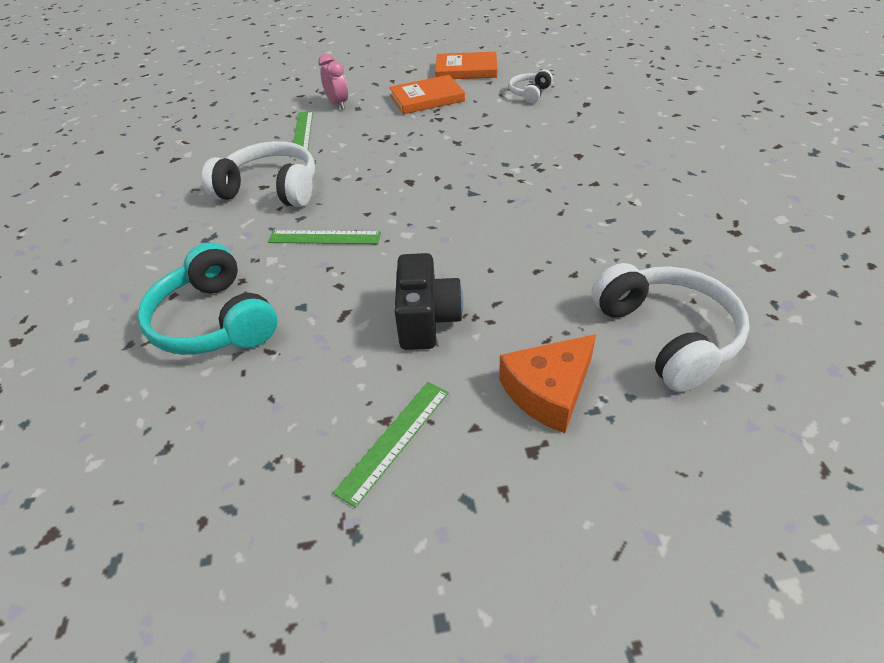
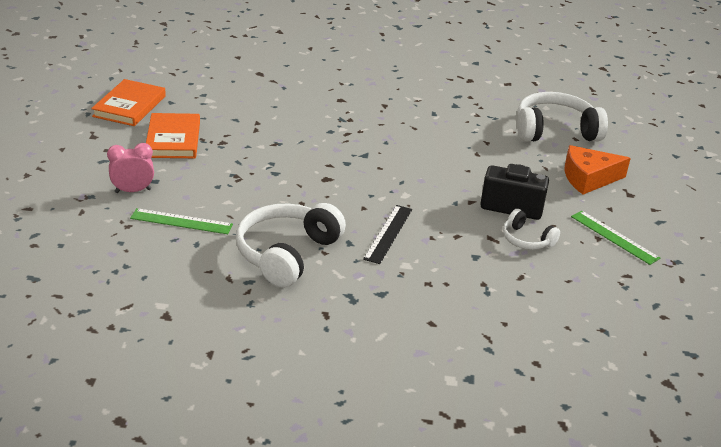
camera: 80 degrees left, 10 degrees down
turquoise headphones [137,243,277,355] -> none
green ruler [268,230,381,244] -> black ruler [363,205,412,264]
orange cheese [499,334,596,433] -> orange cheese turned 105 degrees clockwise [564,145,631,195]
white headphones [509,70,553,103] -> white headphones moved to [503,209,560,250]

